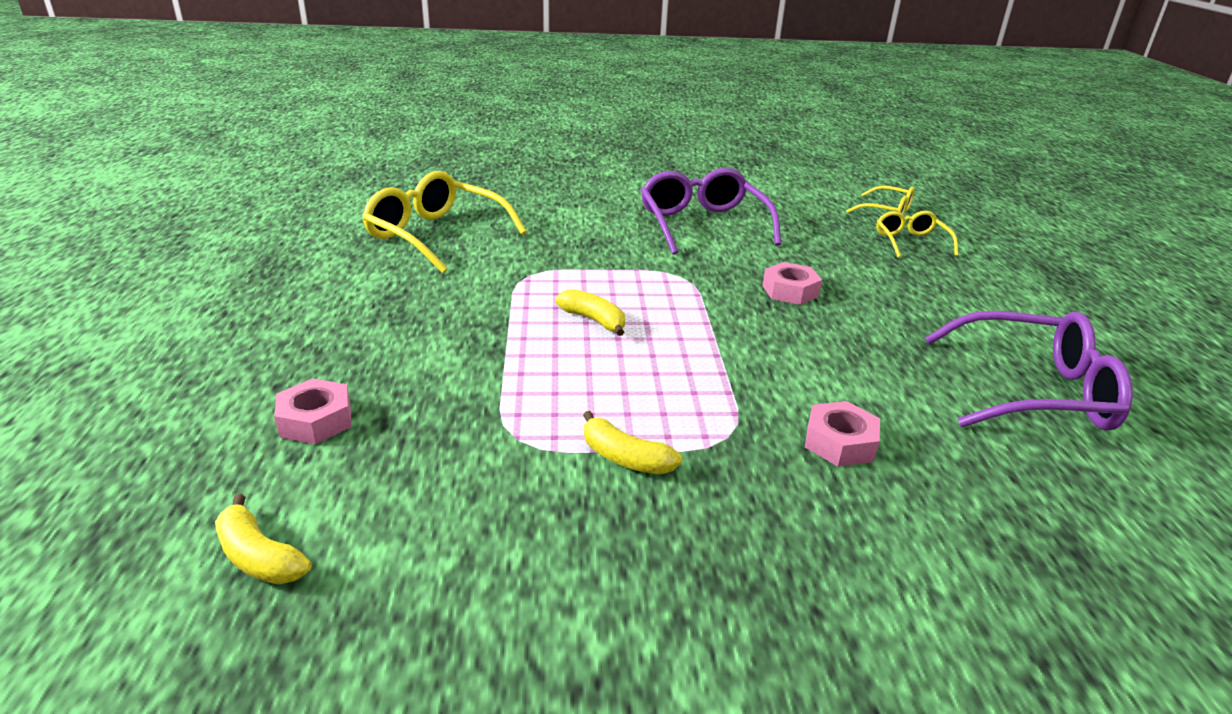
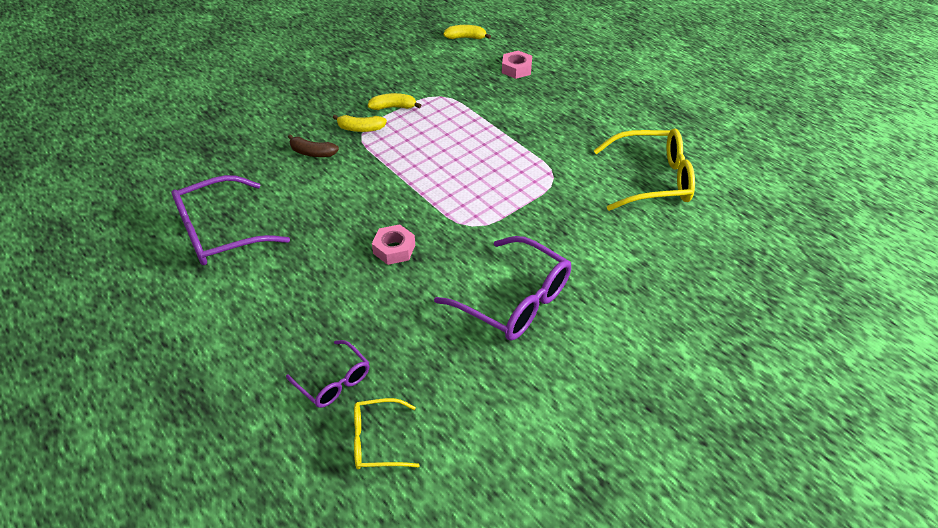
camera: 145 degrees right, 15 degrees up
yellow banana [556,289,625,336] -> yellow banana moved to [333,115,387,132]
pink nut [805,401,880,467] -> brown banana [288,134,339,157]
yellow glasses [876,211,958,258] -> purple glasses [286,340,369,408]

